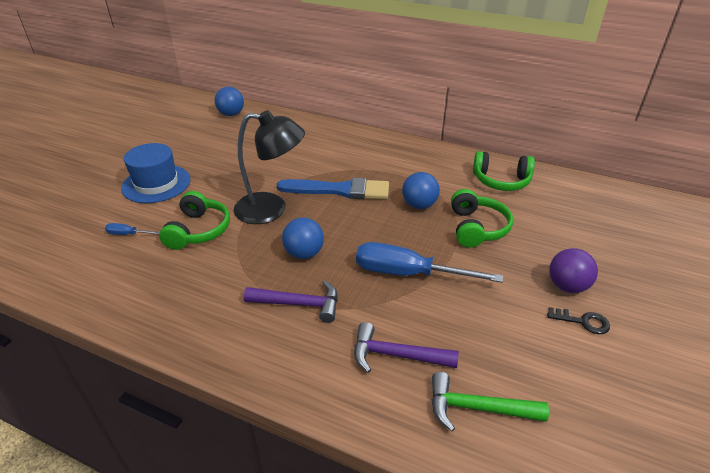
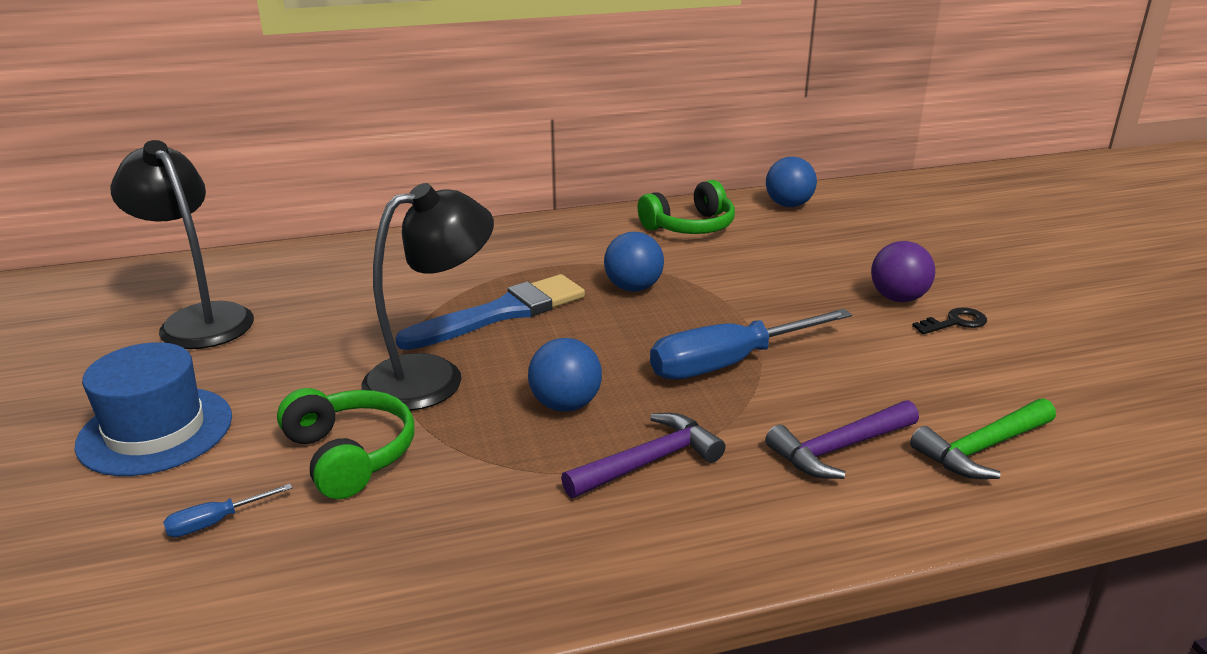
camera: 40 degrees left, 10 degrees down
blue ball [215,87,244,116] -> blue ball moved to [766,157,817,207]
green headphones [451,189,513,248] -> none
none -> black lamp [110,140,254,349]

